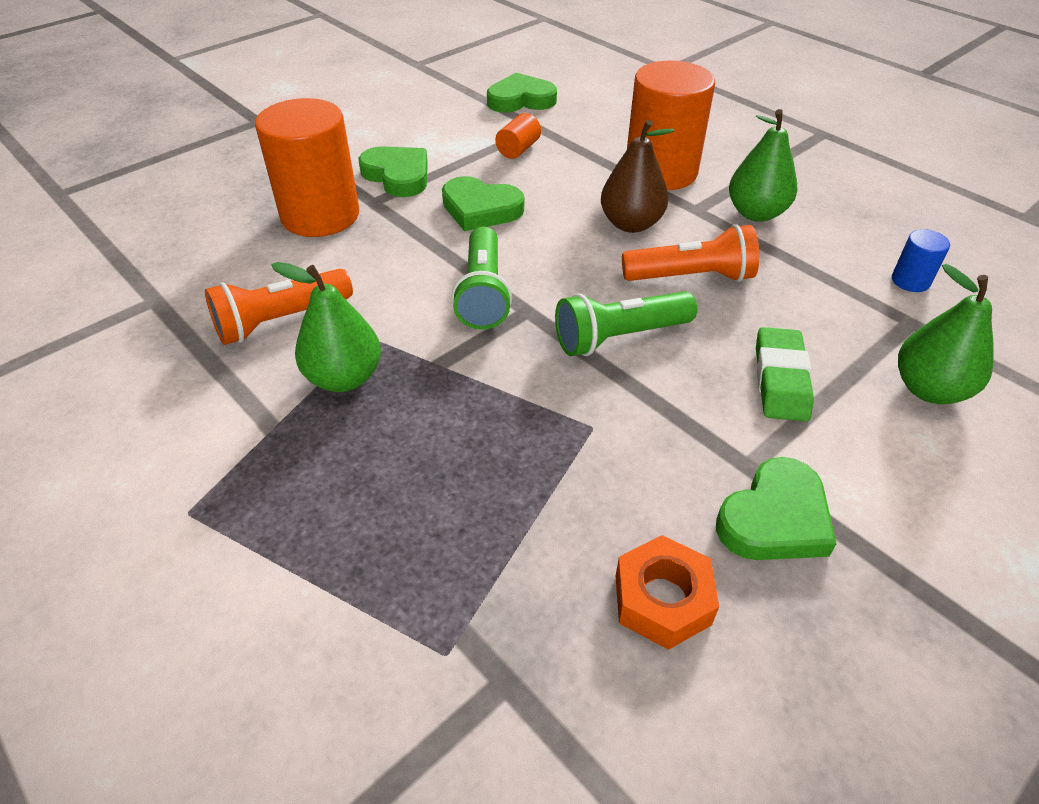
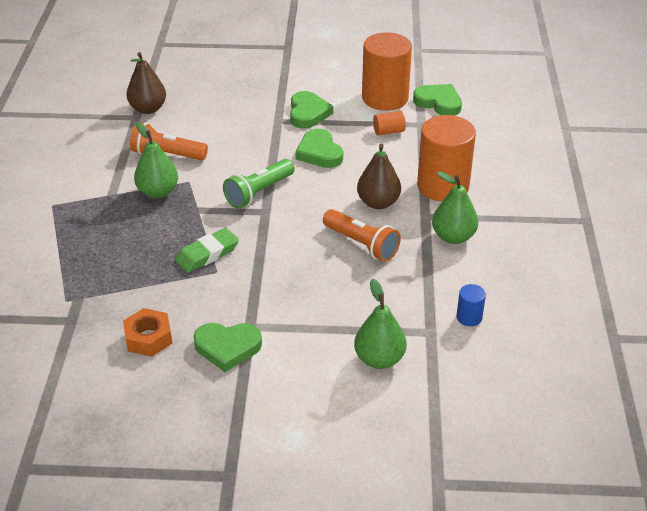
camera: 45 degrees right, 5 degrees down
orange cylinder [255,98,359,237] -> orange cylinder moved to [362,32,412,111]
green flashlight [555,291,697,356] -> none
green eraser [756,327,814,421] -> green eraser moved to [175,228,239,273]
none -> brown pear [127,52,166,114]

